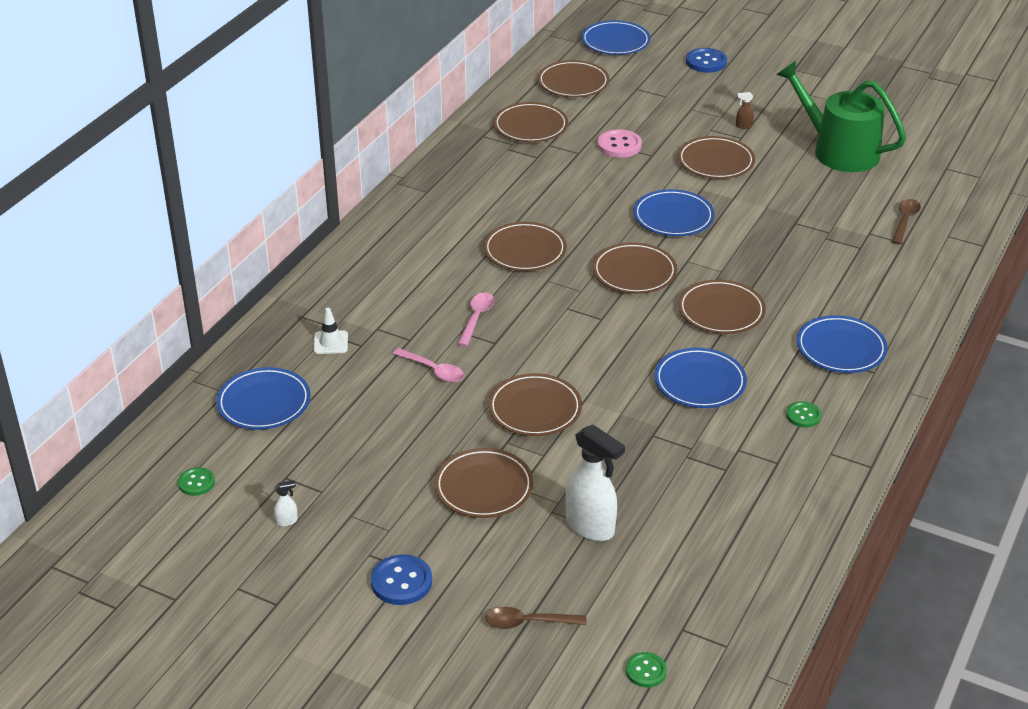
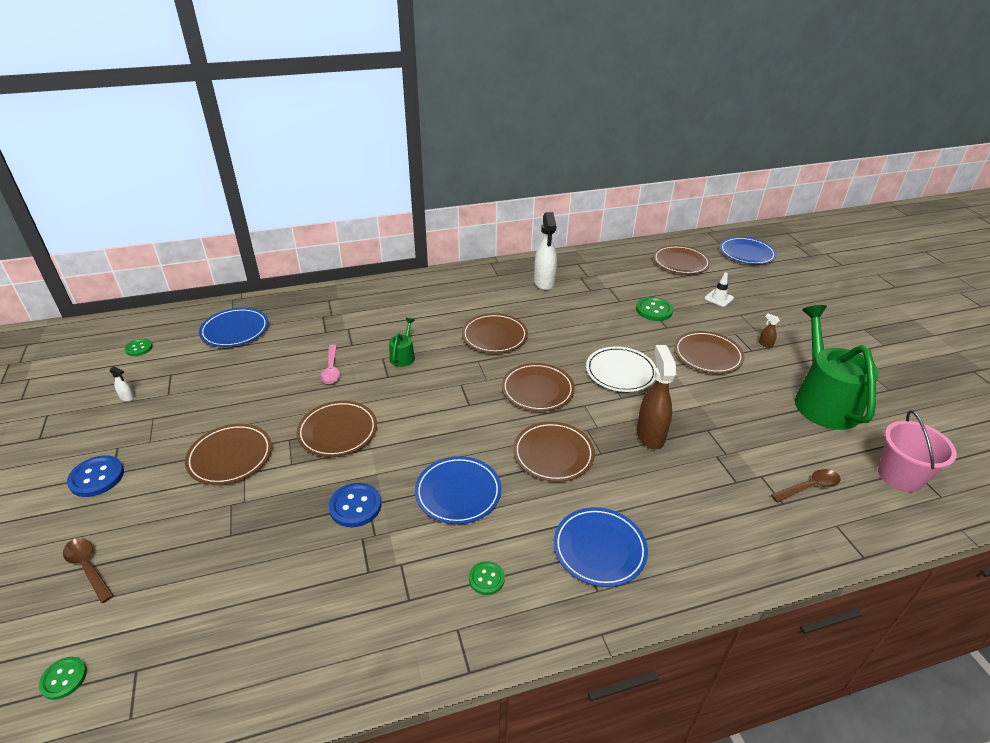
camera: 45 degrees right, 0 degrees up
white traffic cone [314,308,348,354] -> white traffic cone moved to [705,273,734,307]
pink spoon [458,292,494,346] -> green watering can [389,318,415,367]
brown plate [493,102,568,142] -> none
white spray bottle [566,425,625,541] -> white spray bottle moved to [534,212,557,290]
pink button [598,129,642,158] -> green button [636,297,673,321]
blue plate [633,189,715,236] -> white plate [586,346,657,392]
blue button [686,48,727,73] -> blue button moved to [329,483,381,527]
none -> brown spray bottle [637,345,676,449]
none -> pink bucket [878,410,957,492]

